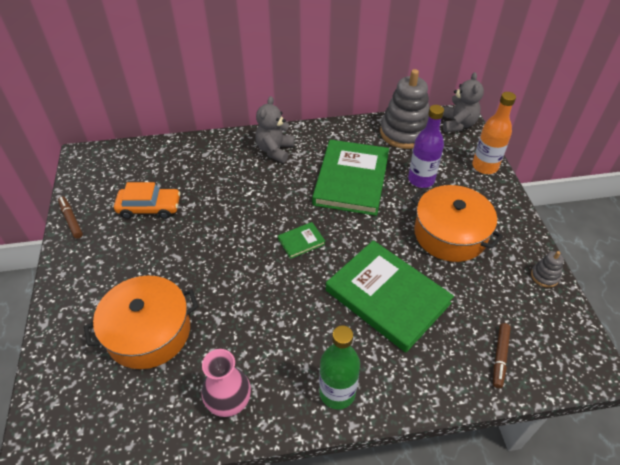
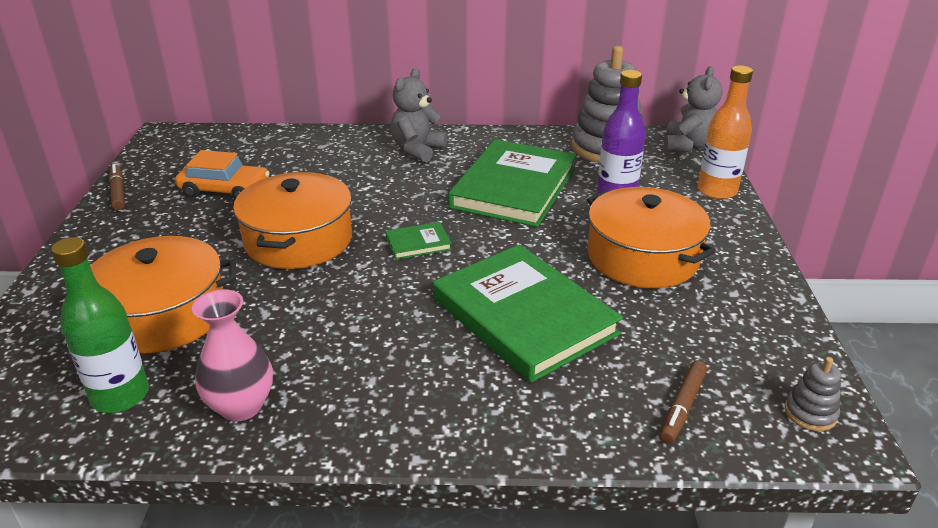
camera: 10 degrees right, 15 degrees down
green bottle [319,325,360,409] -> green bottle moved to [51,237,149,413]
grey stacking toy [531,251,564,288] -> grey stacking toy moved to [785,357,841,431]
none -> orange pot [233,172,352,269]

